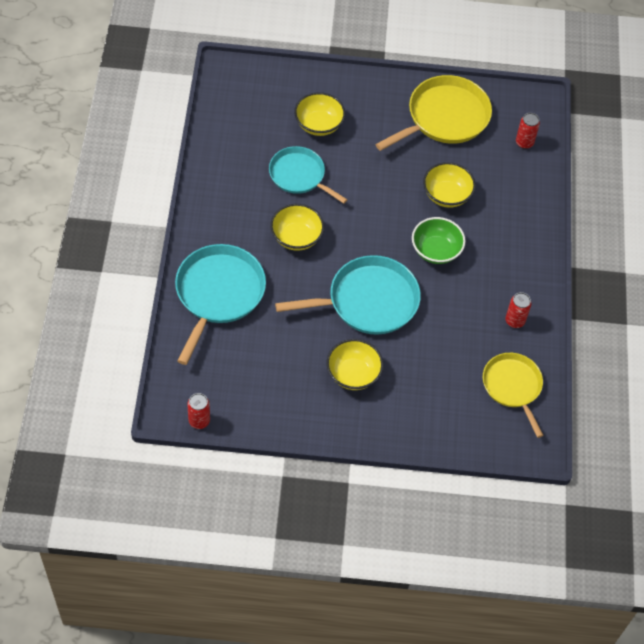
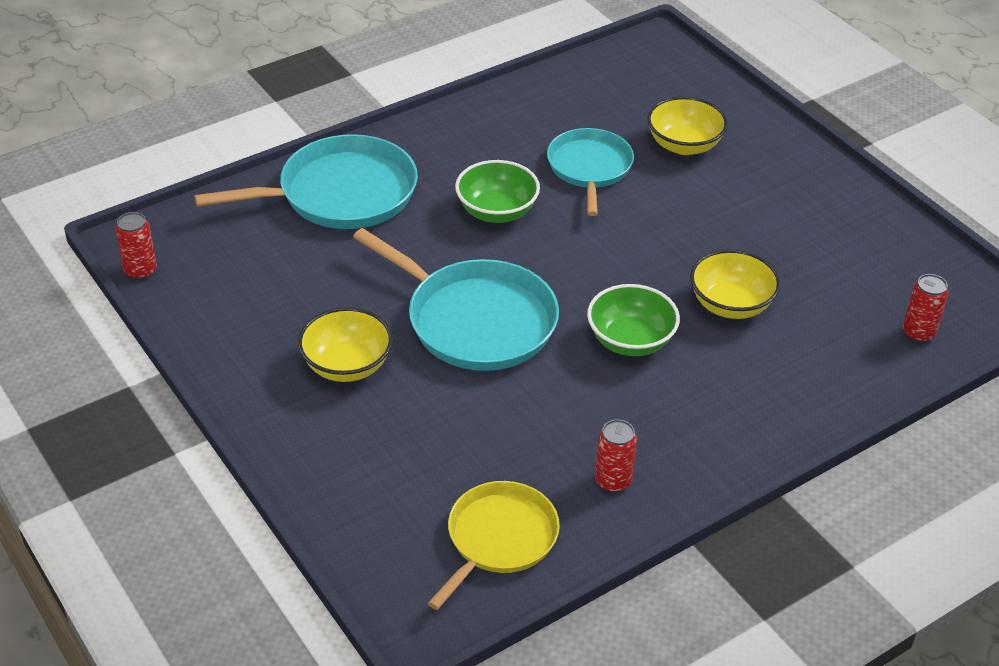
camera: 55 degrees right, 15 degrees down
yellow bowl [270,204,324,251] -> green bowl [455,160,540,223]
yellow pan [375,75,492,151] -> none

